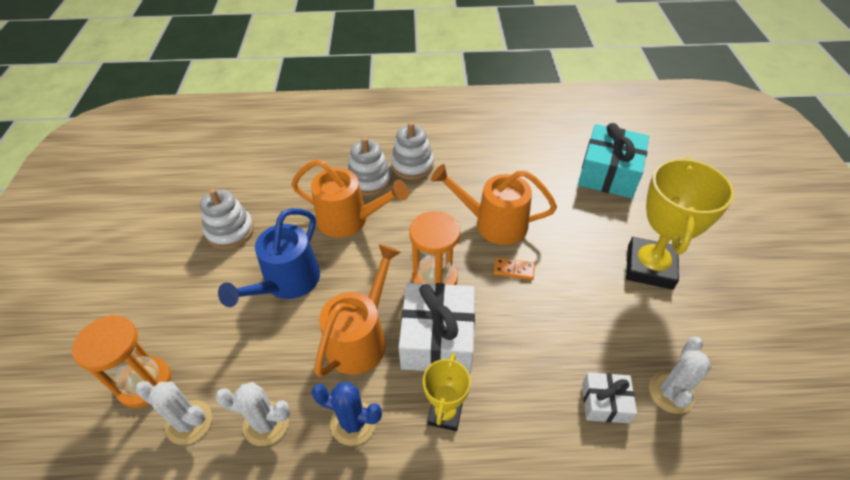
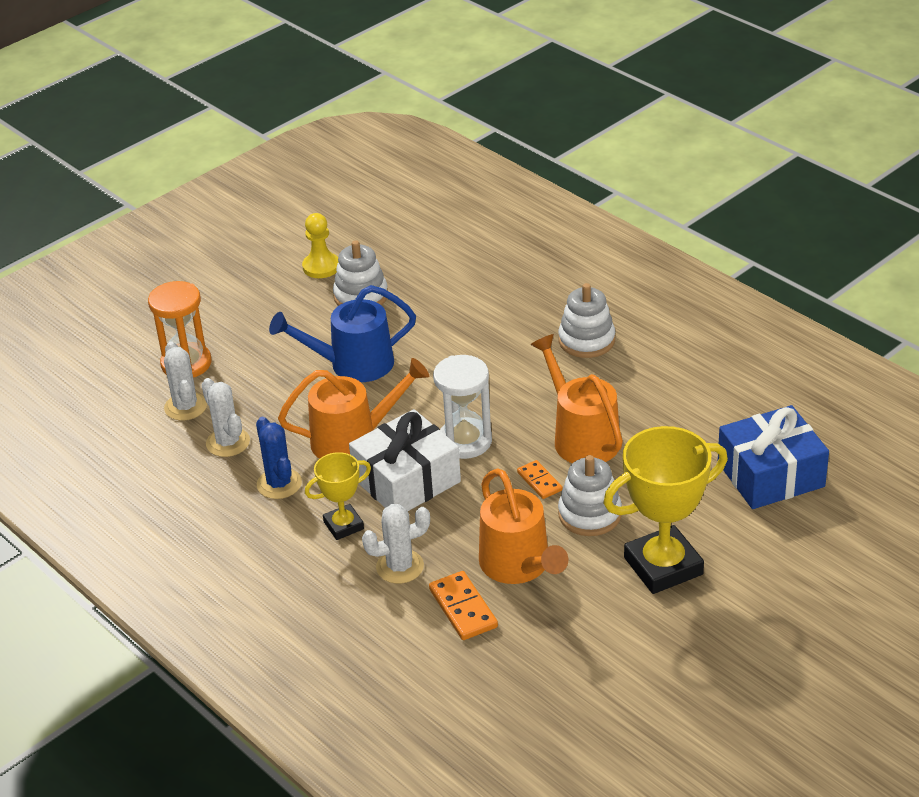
camera: 50 degrees right, 10 degrees down
orange watering can [291,159,409,238] -> orange watering can moved to [479,468,568,584]
white stacking toy [348,137,391,196] -> white stacking toy moved to [558,455,622,536]
orange hourglass [409,211,460,285] -> white hourglass [433,355,492,459]
turquoise gift [578,123,649,198] -> blue gift [718,405,829,509]
white gift [582,372,637,423] -> orange domino [429,571,498,640]
white cactus [649,337,711,414] -> white cactus moved to [362,504,430,584]
none -> yellow pawn [302,213,338,278]

